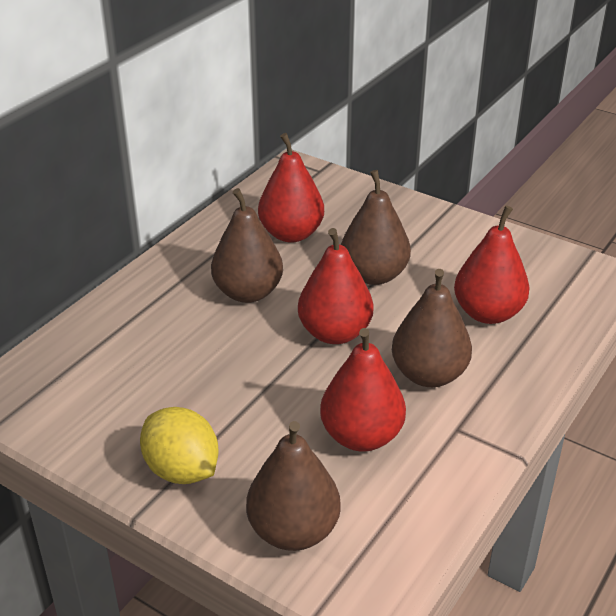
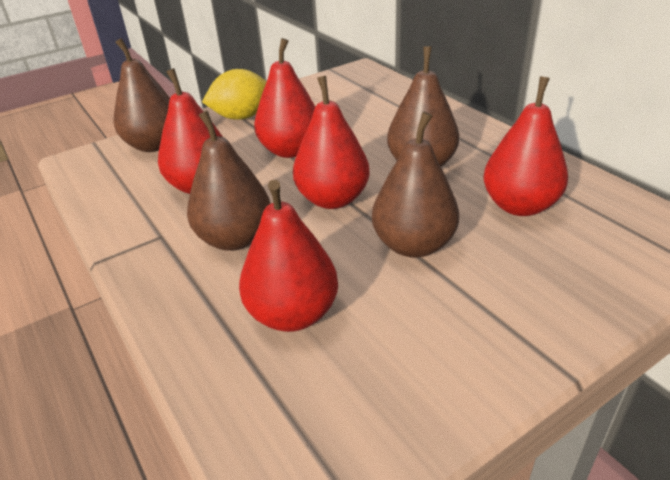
camera: 115 degrees right, 0 degrees up
none -> red pear [254,38,315,158]

